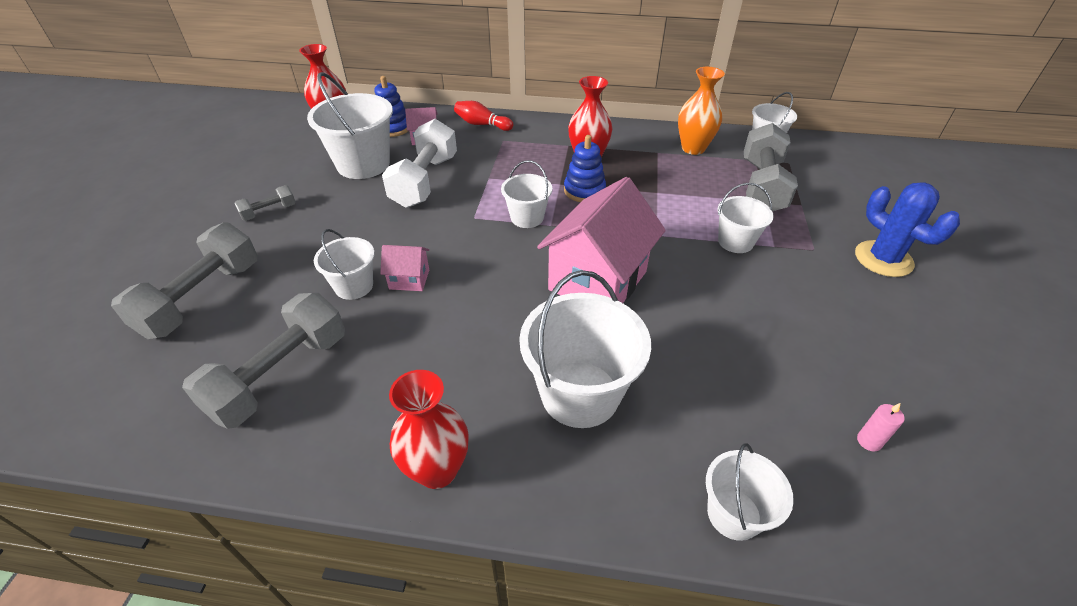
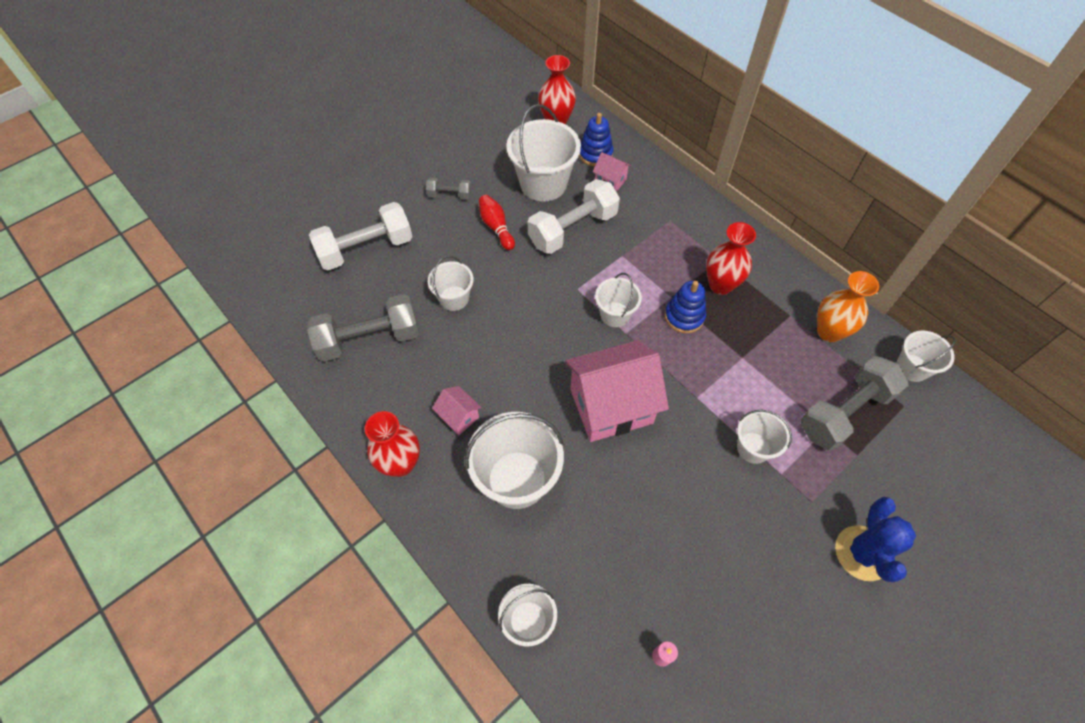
camera: 40 degrees right, 15 degrees up
grey dumbbell [111,222,258,339] -> white dumbbell [309,202,413,270]
pink house [380,245,429,291] -> pink house moved to [432,386,482,435]
red bowling pin [454,101,513,131] -> red bowling pin moved to [479,195,515,250]

